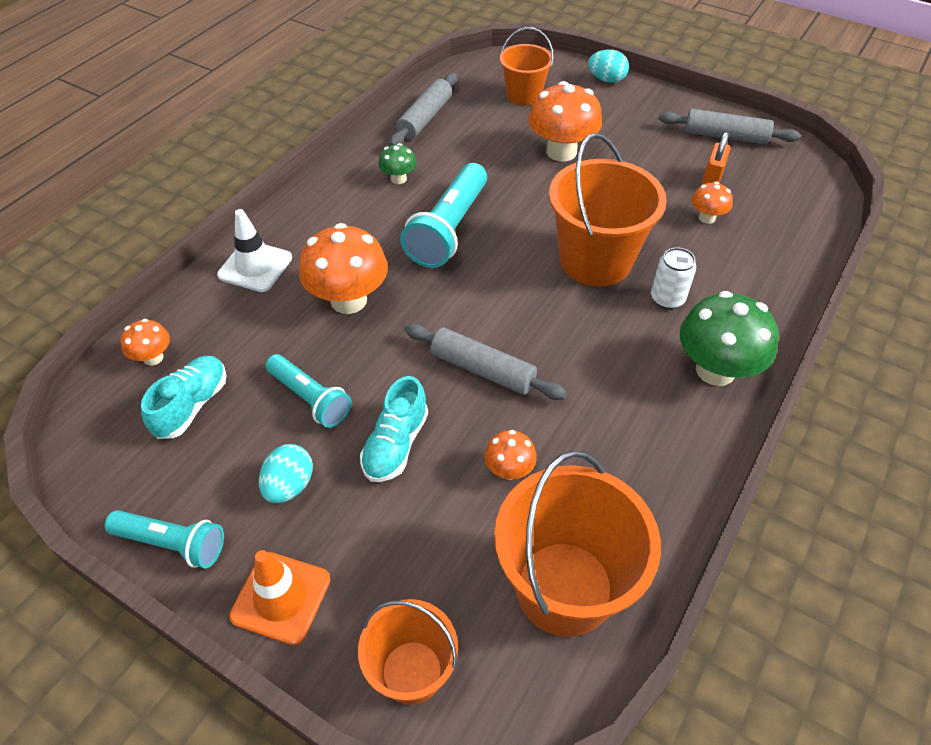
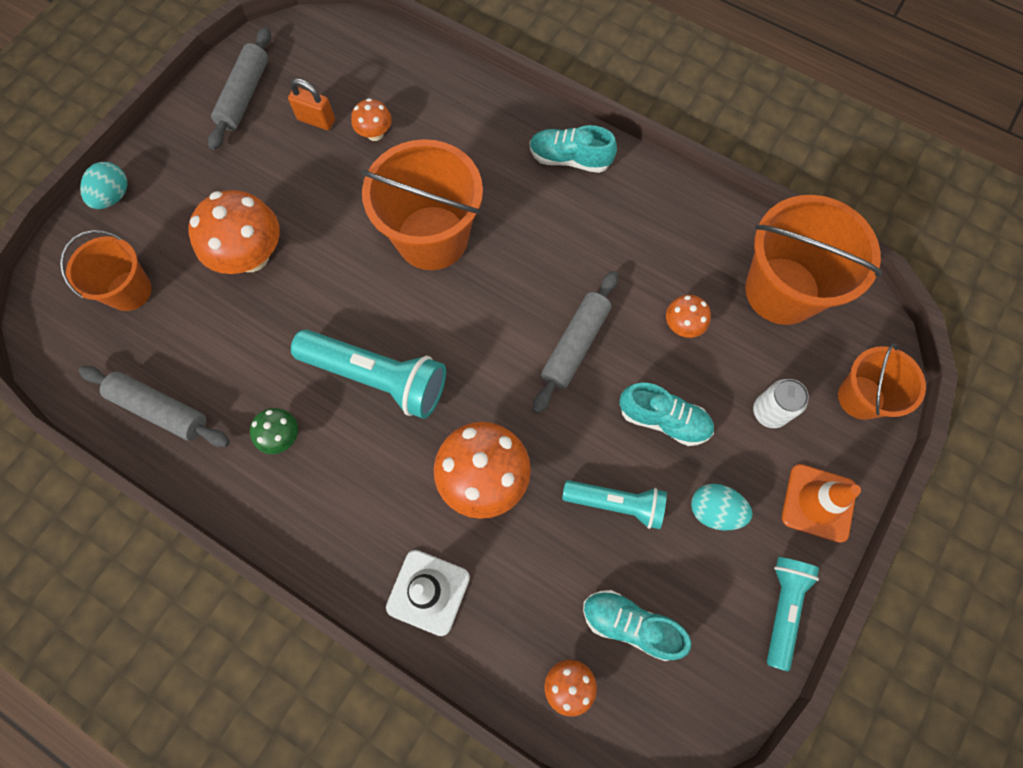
camera: 90 degrees left, 20 degrees up
turquoise flashlight [266,354,352,428] -> turquoise flashlight turned 60 degrees clockwise [562,480,667,529]
white can [651,247,696,309] -> white can moved to [753,379,809,428]
green mushroom [680,291,779,386] -> turquoise shoe [530,125,617,173]

